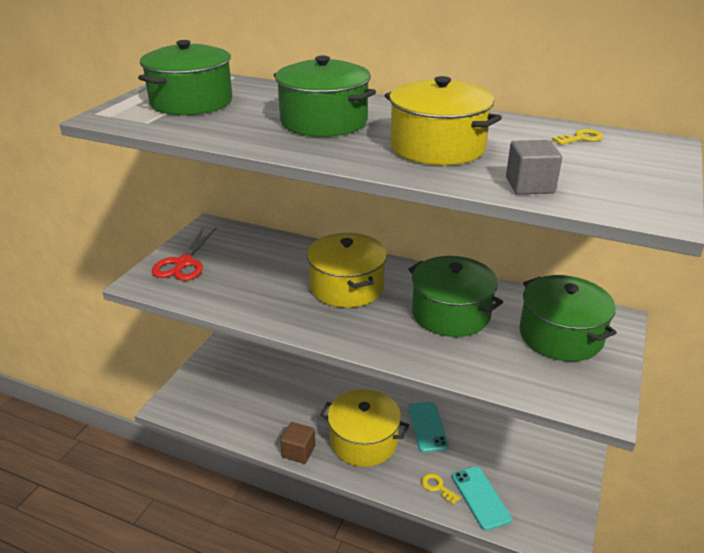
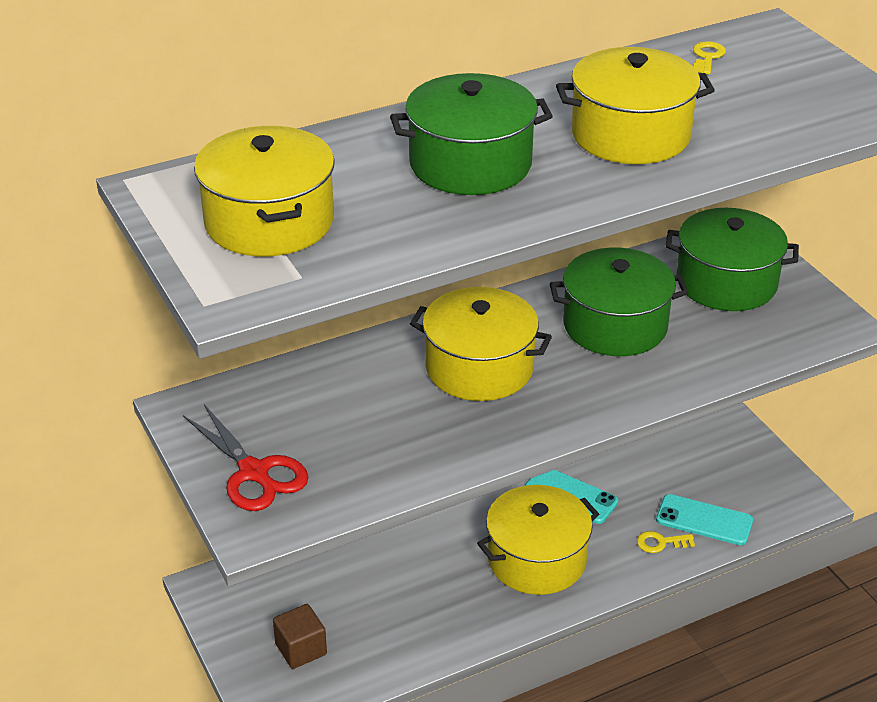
camera: 50 degrees left, 5 degrees up
green pot [138,40,232,115] -> yellow pot [194,126,335,257]
brown cube [280,422,315,464] -> brown cube moved to [273,604,327,669]
grey cube [506,140,562,194] -> none

